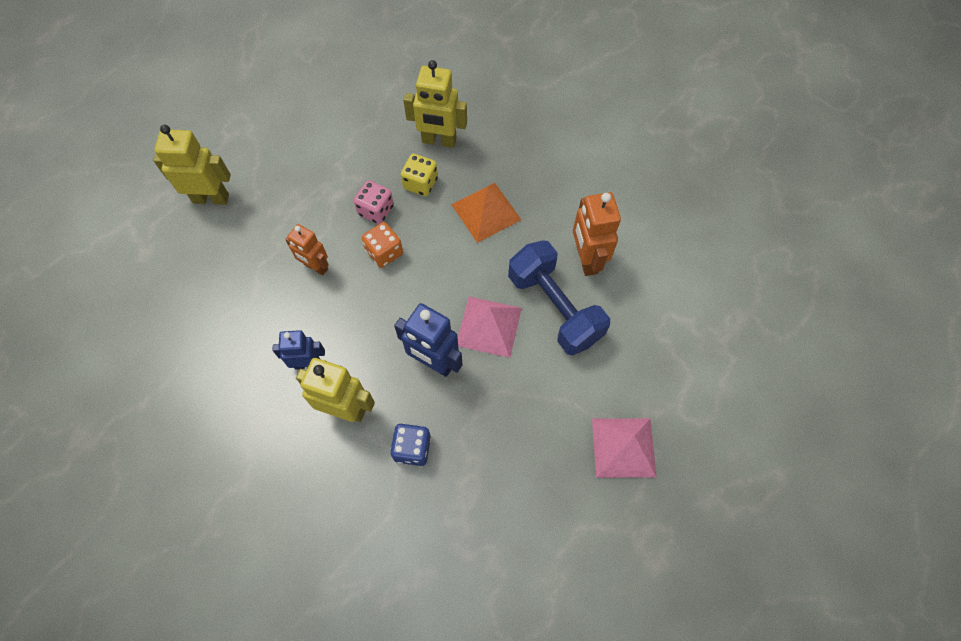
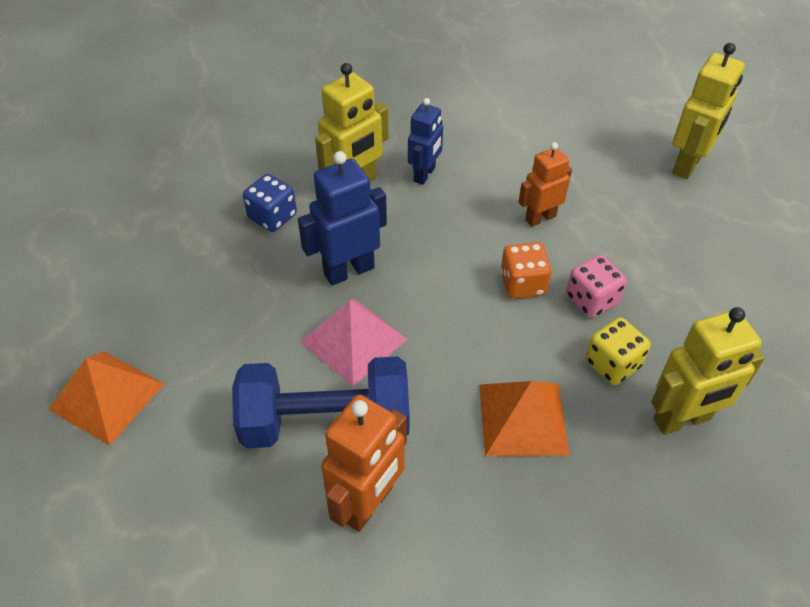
camera: 120 degrees right, 15 degrees down
yellow robot [403,60,467,148] -> yellow robot turned 150 degrees counterclockwise [651,307,765,435]
orange robot [573,192,621,276] -> orange robot turned 105 degrees clockwise [321,394,407,532]
pink pyramid [592,418,657,478] -> orange pyramid [48,351,164,445]

